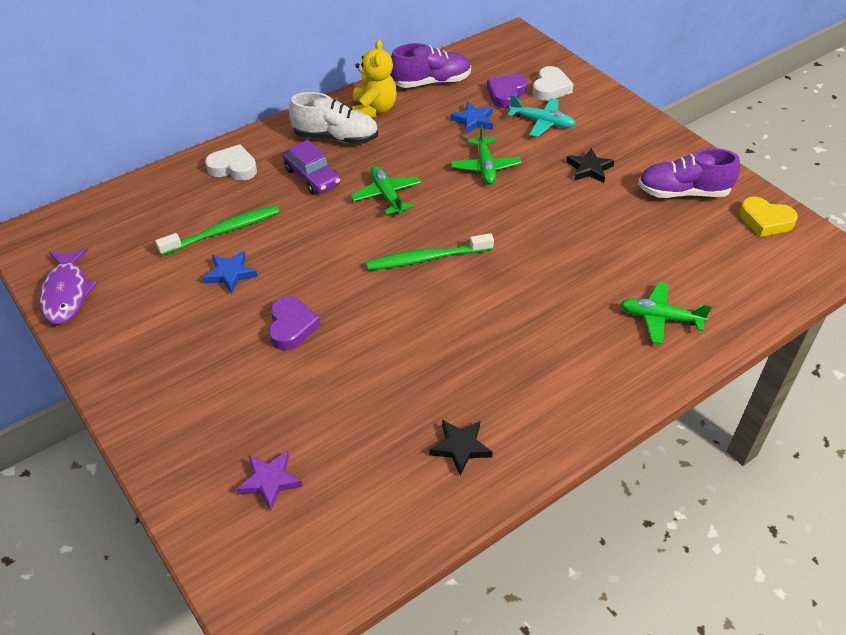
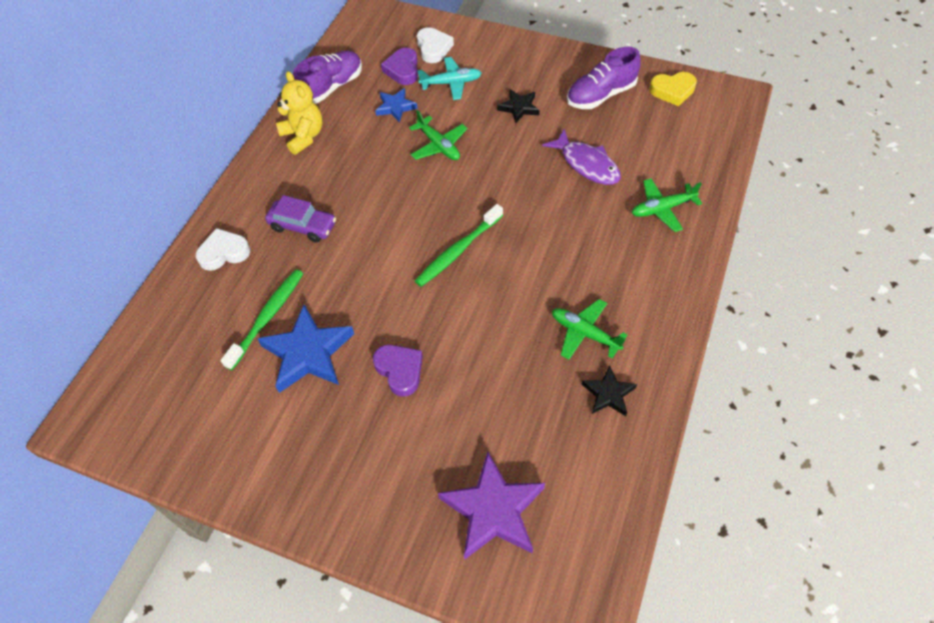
camera: 30 degrees left, 10 degrees up
purple fish [39,248,97,324] -> purple fish moved to [542,129,621,185]
blue star [203,251,258,294] -> blue star [257,304,354,393], size x1.82
purple star [236,451,303,510] -> purple star [438,452,545,560], size x1.82
white shoe [289,92,378,144] -> none
green plane [350,166,421,215] -> green plane moved to [552,299,627,360]

